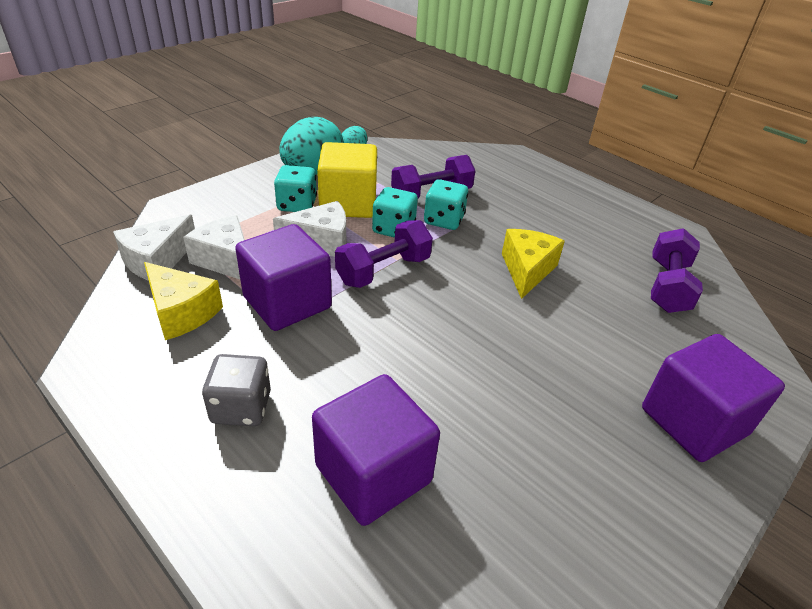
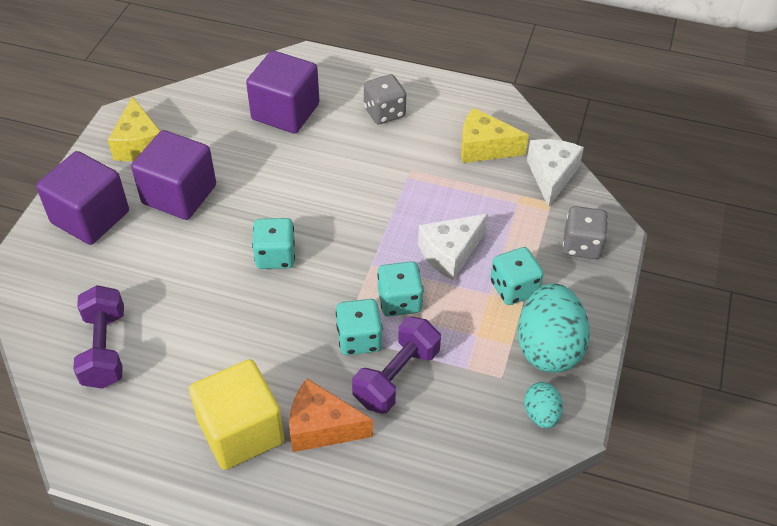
camera: 155 degrees right, 10 degrees up
white cheese [183,215,245,279] -> none
purple cube [235,224,332,331] -> purple cube moved to [131,130,216,220]
yellow cube [317,142,377,218] -> yellow cube moved to [189,359,284,470]
purple dumbbell [335,220,433,288] -> none
yellow cheese [502,229,565,299] -> yellow cheese moved to [108,96,160,161]
none -> turquoise dice [252,218,295,269]
none -> orange cheese [289,379,373,452]
none -> grey dice [563,206,608,259]

